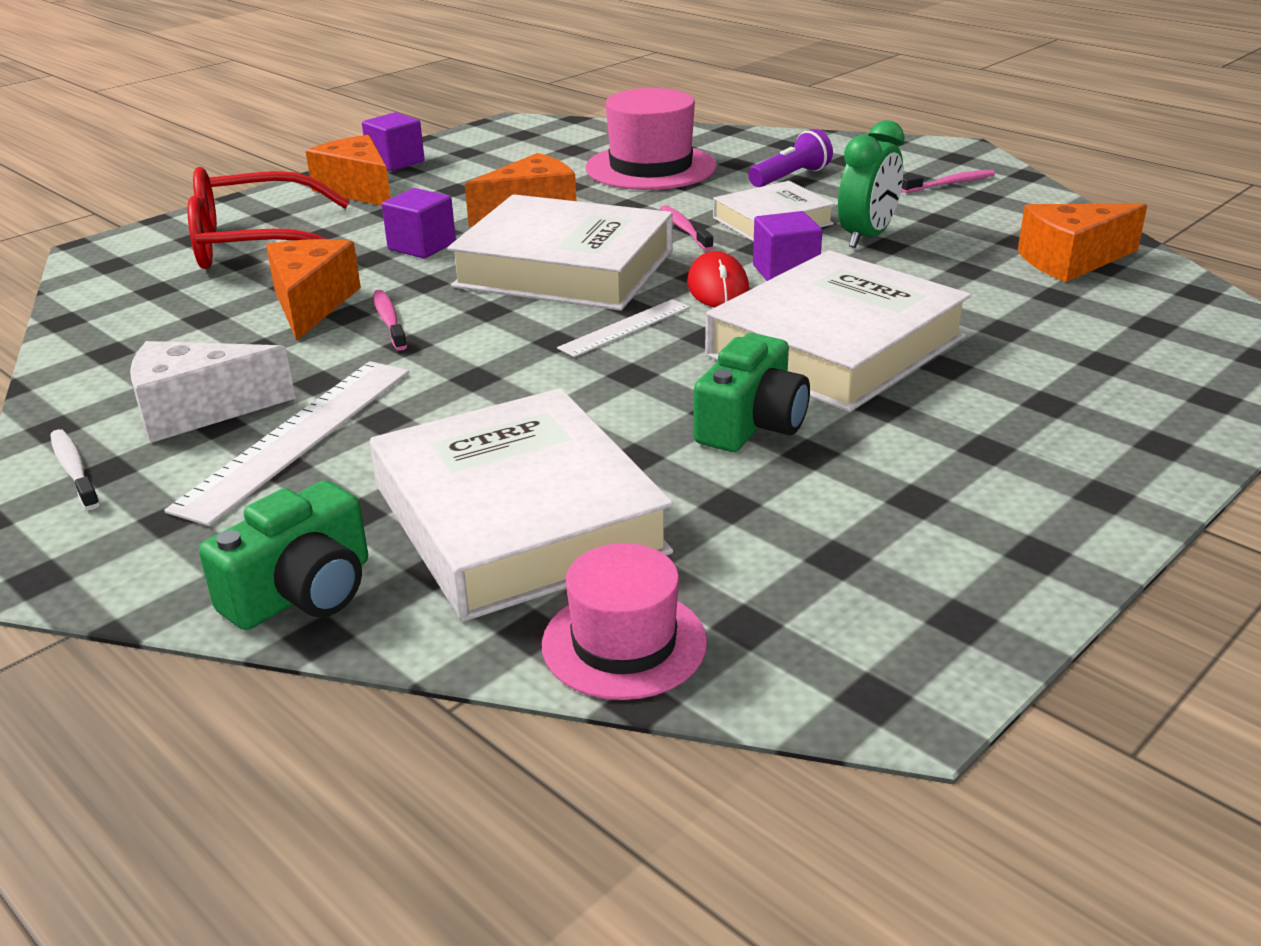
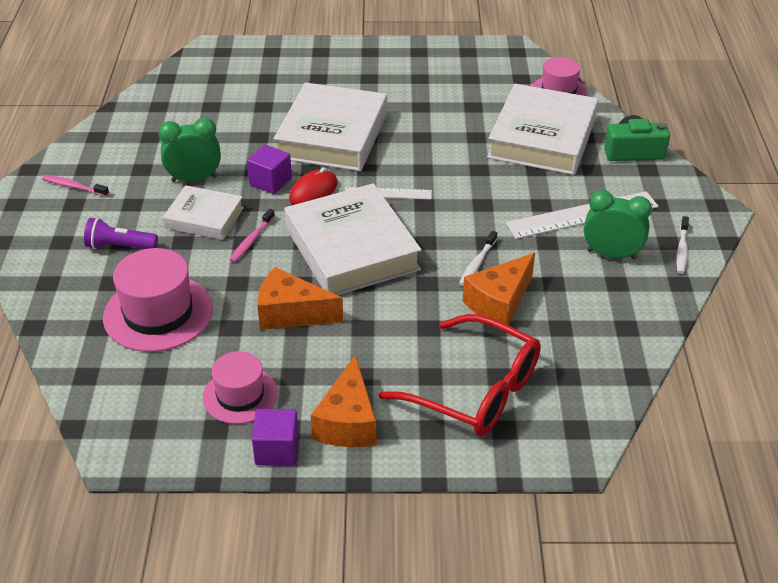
camera: 135 degrees left, 10 degrees up
white cheese [130,341,295,443] -> green clock [584,190,652,260]
pink toothbrush [373,290,407,351] -> white toothbrush [459,231,497,286]
purple cube [382,188,456,259] -> none
green camera [693,333,810,452] -> none
white book [705,250,971,412] -> white book turned 75 degrees counterclockwise [274,82,387,171]
orange cheese [1018,204,1147,282] -> none
none -> pink hat [203,351,278,424]

